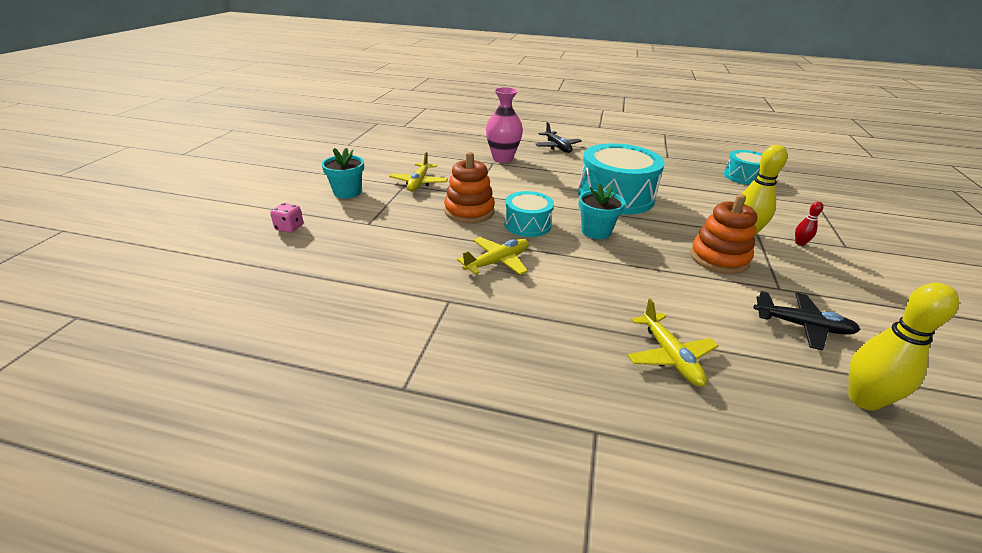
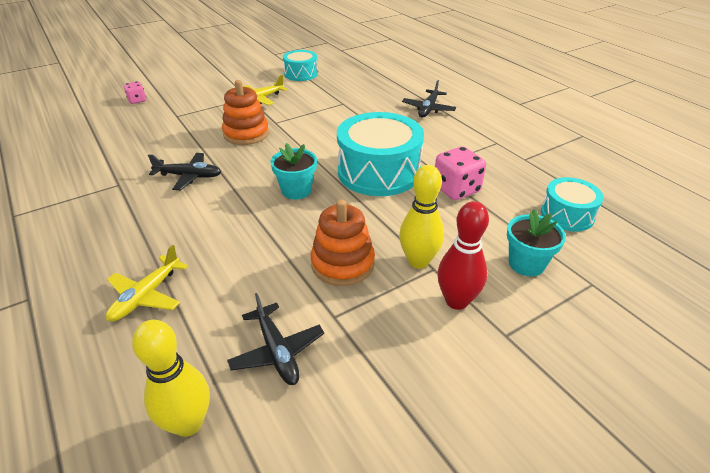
camera: 45 degrees right, 5 degrees up
turquoise flower pot [322,148,364,199] -> turquoise flower pot moved to [507,209,566,276]
yellow plane [457,237,529,275] -> black plane [148,153,222,190]
pink vase [486,87,523,163] -> none
turquoise drum [504,191,554,237] -> turquoise drum moved to [283,50,318,81]
red bowling pin [795,202,823,246] -> red bowling pin [438,201,489,310], size x2.05
none -> pink dice [435,146,486,200]

